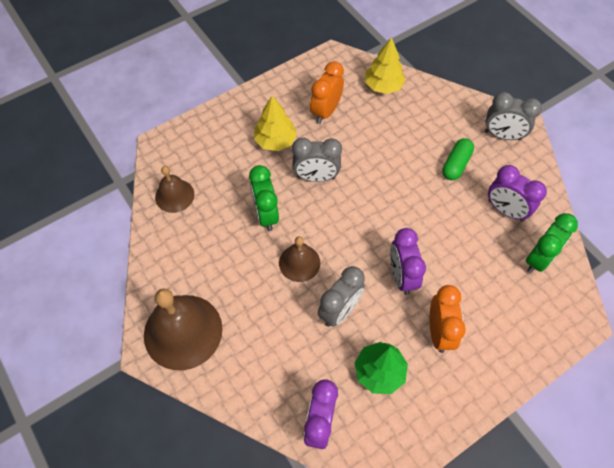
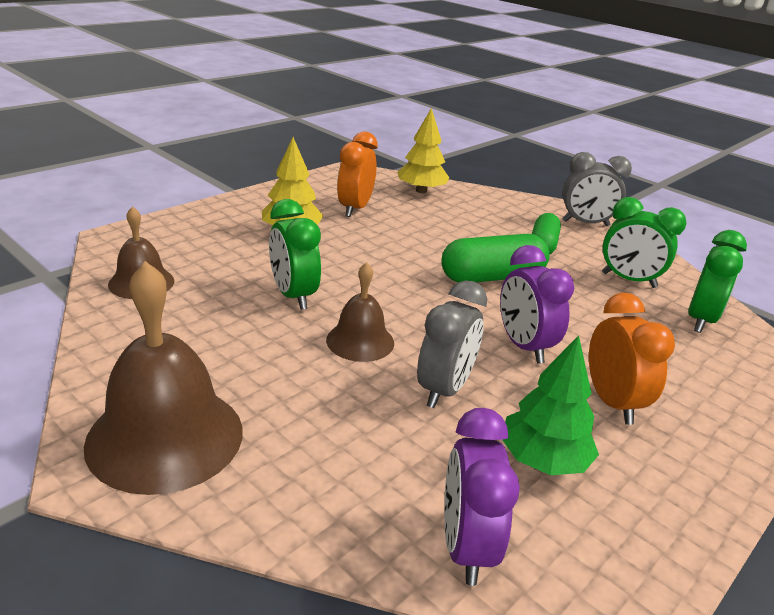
camera: 15 degrees left, 30 degrees down
grey clock [292,138,342,182] -> none
purple clock [488,165,547,221] -> green clock [602,197,686,288]
none -> green capsule [441,234,549,283]

